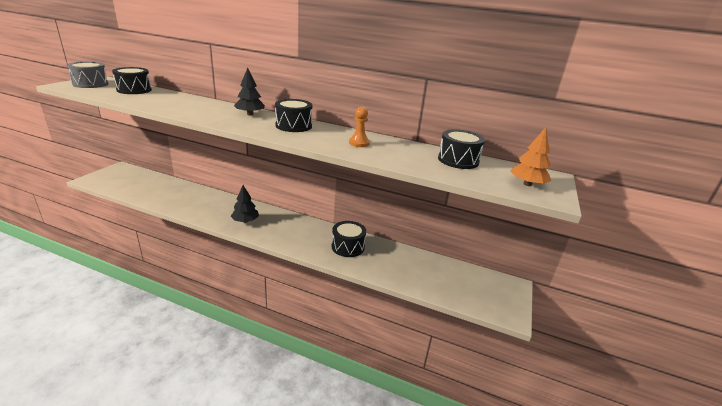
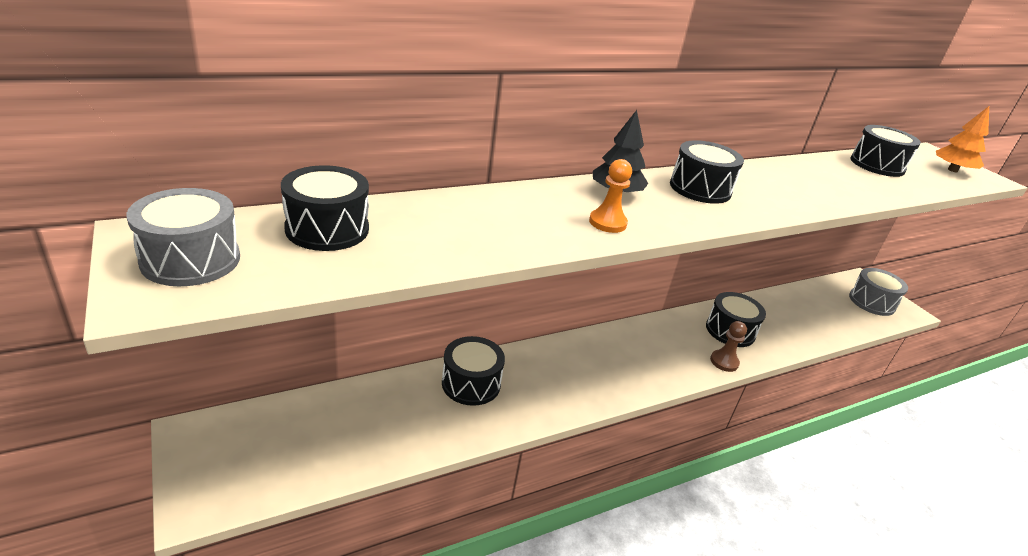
camera: 50 degrees left, 5 degrees up
black tree [231,185,259,223] -> none
orange pawn [349,106,370,147] -> orange pawn moved to [589,159,632,233]
none -> black drum [442,336,505,406]
none -> brown pawn [710,321,747,372]
none -> grey drum [849,268,908,316]

